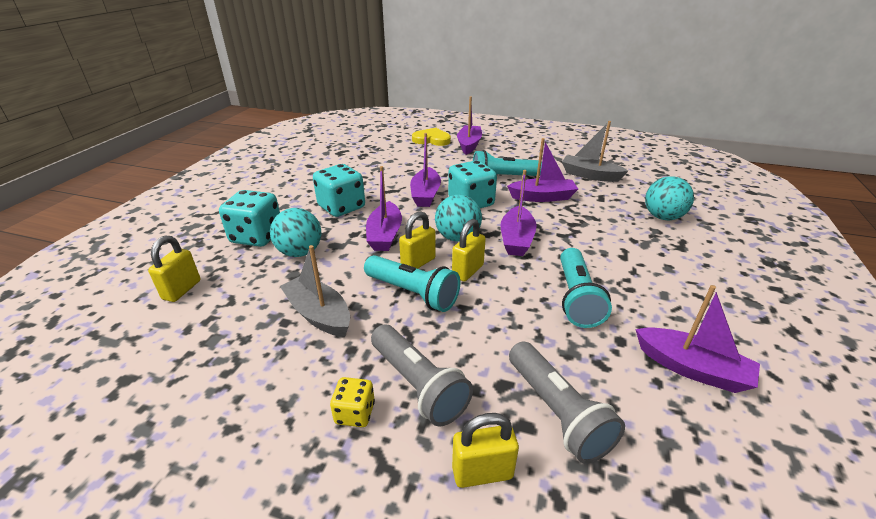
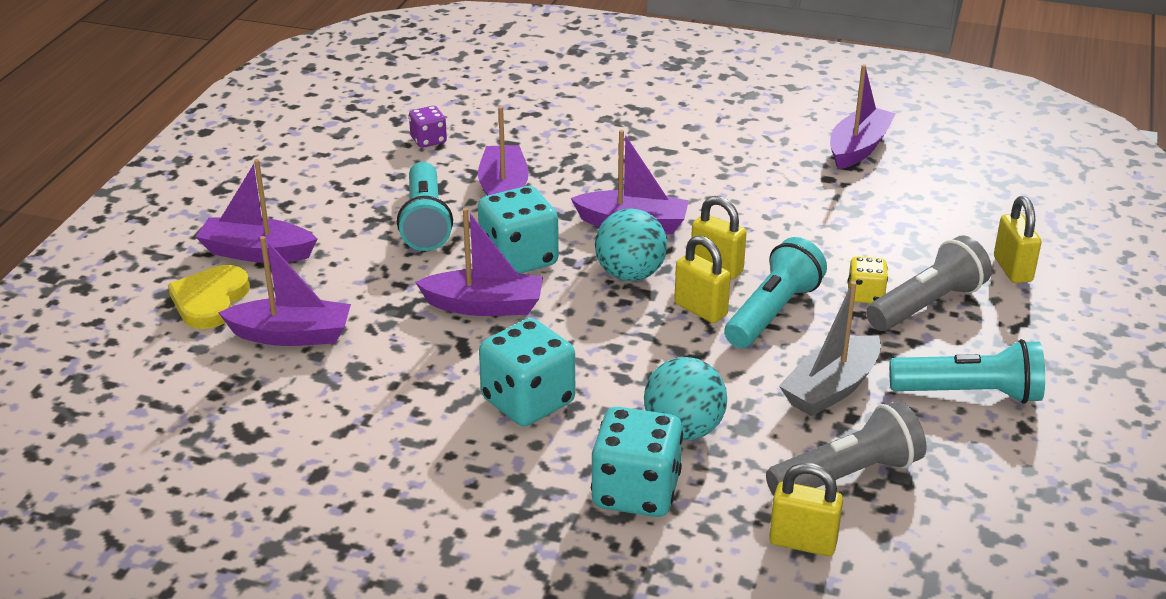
camera: 90 degrees left, 0 degrees up
yellow dice [330,377,375,427] -> yellow dice moved to [848,257,888,303]
purple boat [366,166,402,251] -> purple boat moved to [218,236,351,346]
grey flashlight [509,341,625,464] -> grey flashlight moved to [766,401,926,496]
turquoise flashlight [560,248,612,328] -> turquoise flashlight moved to [889,339,1045,404]
grey boat [562,121,628,182] -> purple dice [409,106,447,148]
turquoise ball [645,176,694,220] -> none

